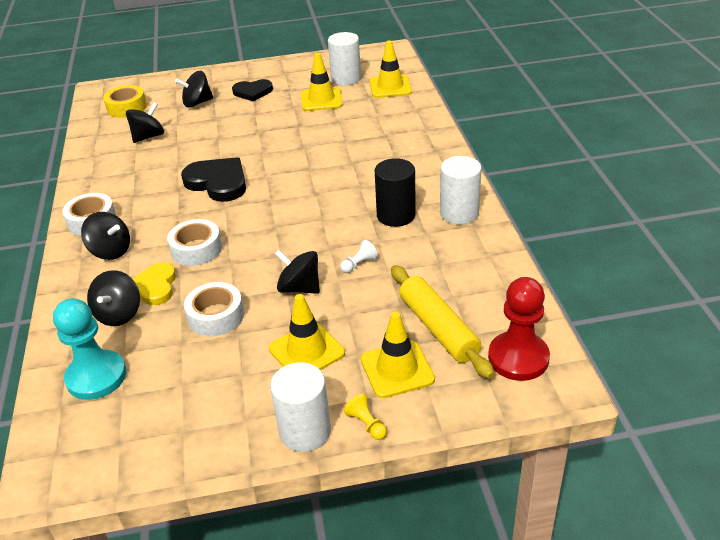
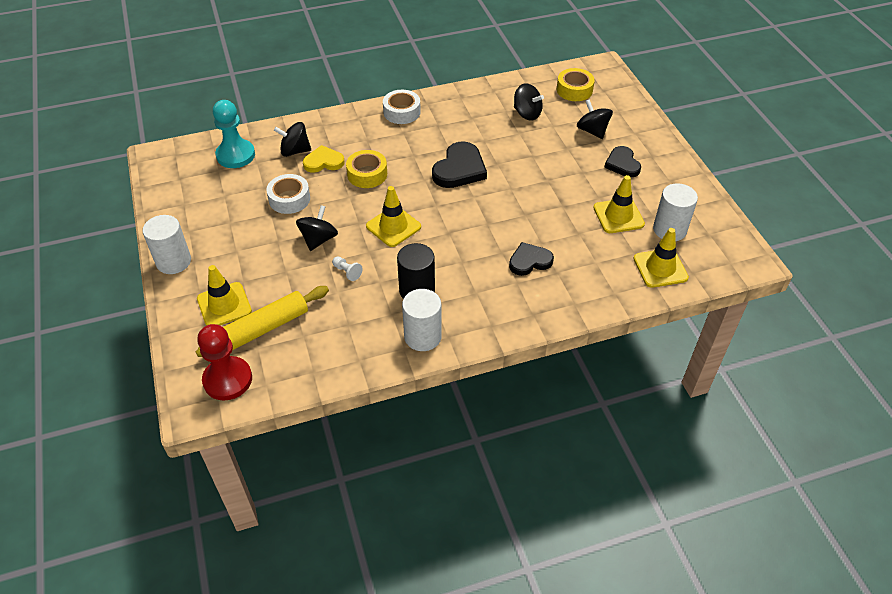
camera: 80 degrees right, 10 degrees up
black spinning top [81,212,130,260] -> none
white tape [167,219,222,266] -> yellow tape [346,150,387,188]
yellow traffic cone [269,294,345,370] -> yellow traffic cone moved to [366,186,421,247]
yellow pawn [344,393,387,440] -> none
none -> black heart [509,242,554,276]

